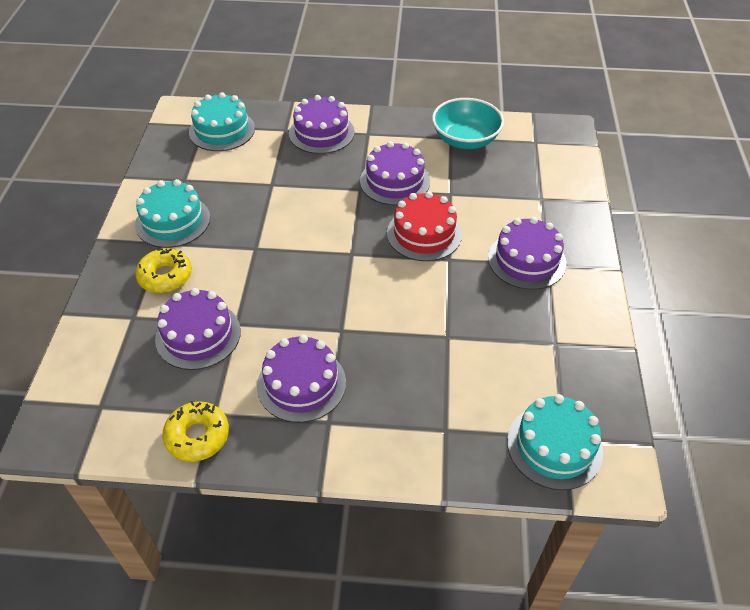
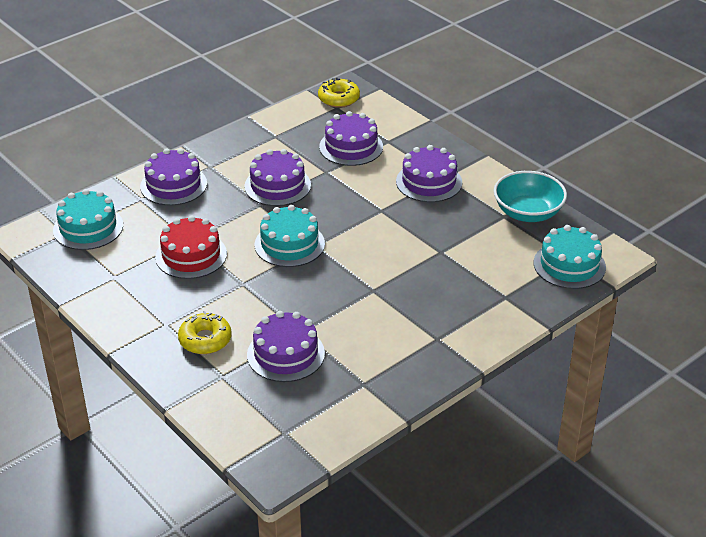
camera: 45 degrees left, 10 degrees down
turquoise cake [135,179,210,248] -> turquoise cake moved to [255,205,325,267]
yellow donut [162,401,229,462] -> yellow donut moved to [318,77,360,108]
purple cake [257,335,346,423] -> purple cake moved to [319,111,383,166]
red cake [387,191,462,261] -> red cake moved to [155,215,227,279]
turquoise bowl [432,98,504,149] -> turquoise bowl moved to [494,171,567,222]

